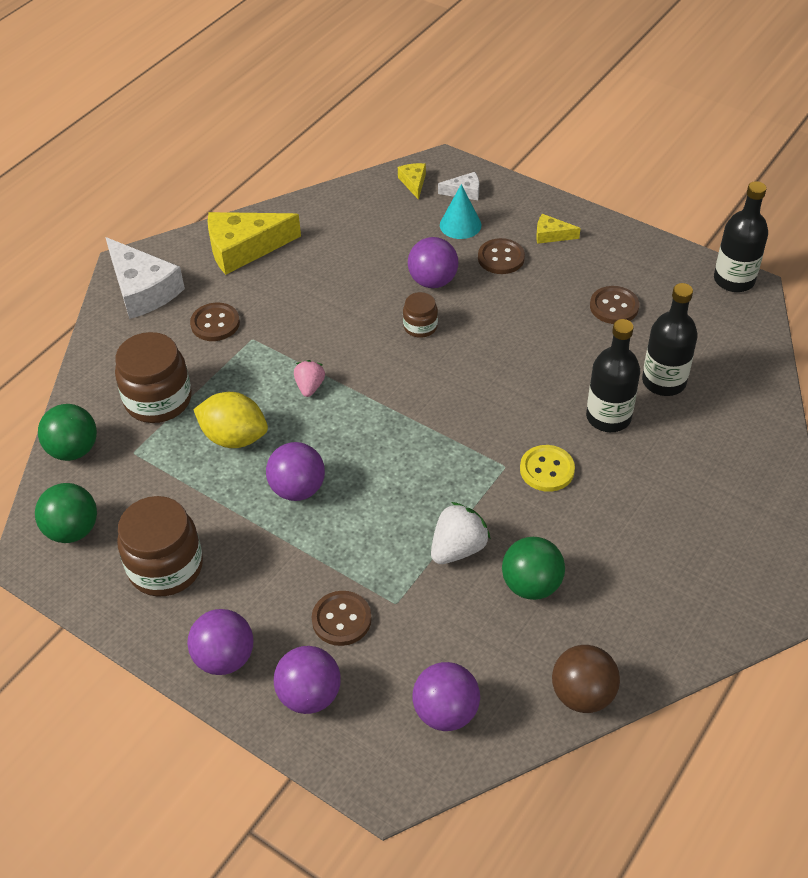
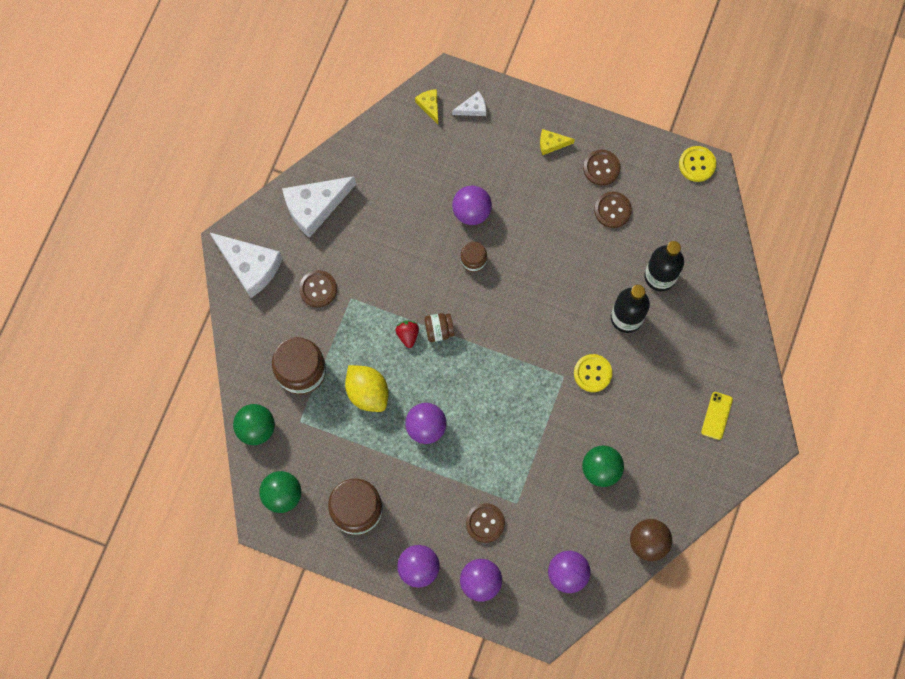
camera: 15 degrees left, 25 degrees up
yellow lemon [193,392,268,448] -> yellow lemon turned 45 degrees clockwise [345,365,389,412]
yellow cheese [208,212,301,275] -> white cheese [282,176,356,238]
pink strawberry [294,360,325,397] -> red strawberry [396,320,419,348]
white strawberry [431,502,491,564] -> none
turquoise cone [440,184,481,239] -> none
brown button [478,238,525,274] -> brown button moved to [583,150,620,186]
black bottle [714,181,768,292] -> yellow button [679,146,716,182]
none -> brown jar [424,313,454,342]
none -> yellow phone [701,392,733,440]

